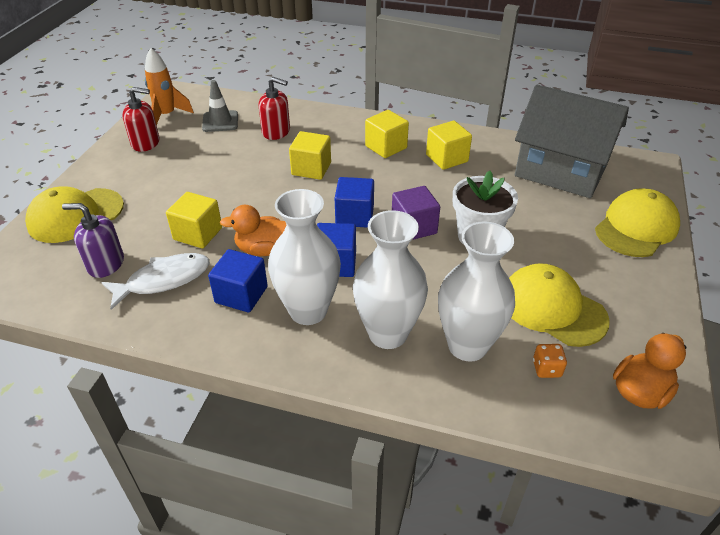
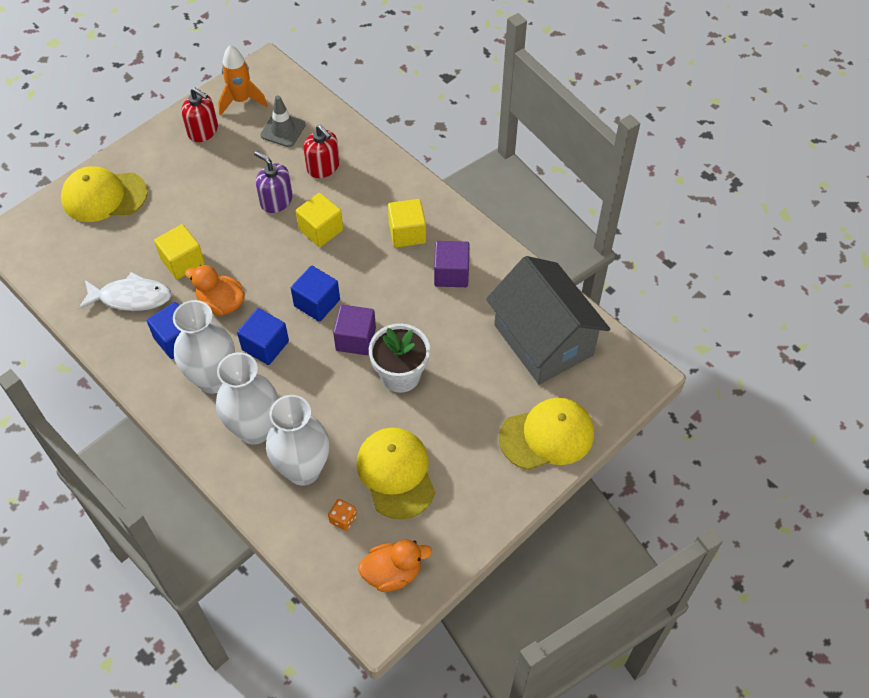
camera: 30 degrees right, 15 degrees up
purple soap dispenser [62,203,124,278] -> purple soap dispenser moved to [254,151,293,213]
yellow cube [426,121,472,170] -> purple cube [434,241,469,287]

